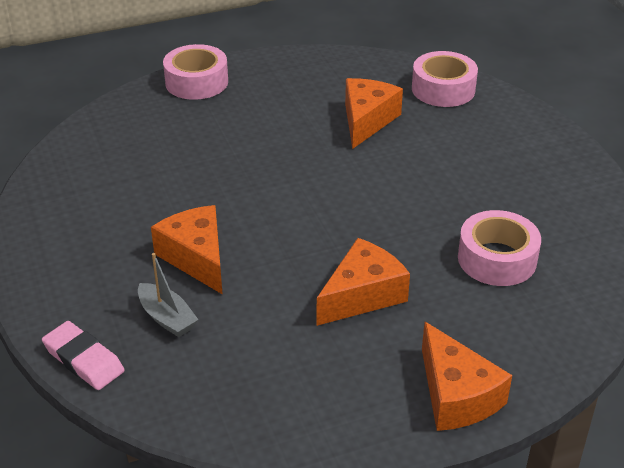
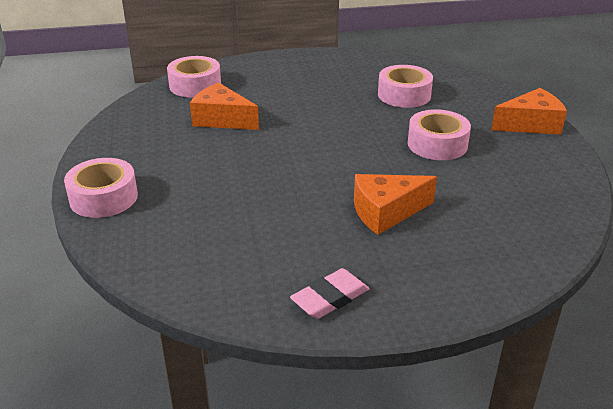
camera: 80 degrees left, 5 degrees down
pink eraser [42,321,125,390] -> pink eraser moved to [290,268,369,319]
grey boat [138,253,198,337] -> none
orange cheese [317,238,410,326] -> pink tape [408,109,471,160]

